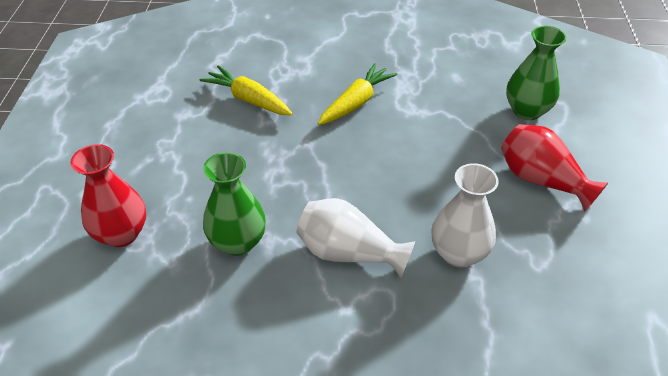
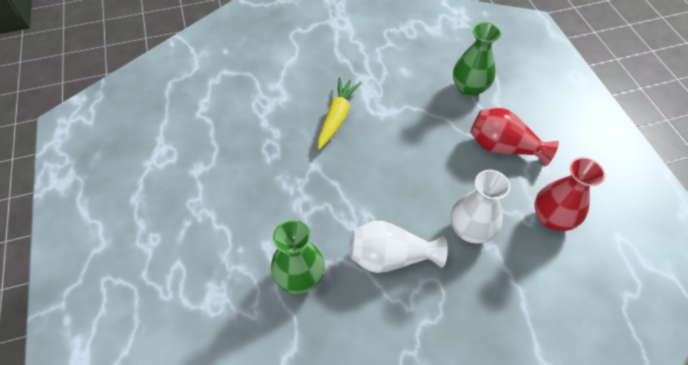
camera: 20 degrees left, 10 degrees up
red vase [71,144,146,247] -> red vase moved to [535,157,605,231]
yellow carrot [200,65,293,116] -> none

